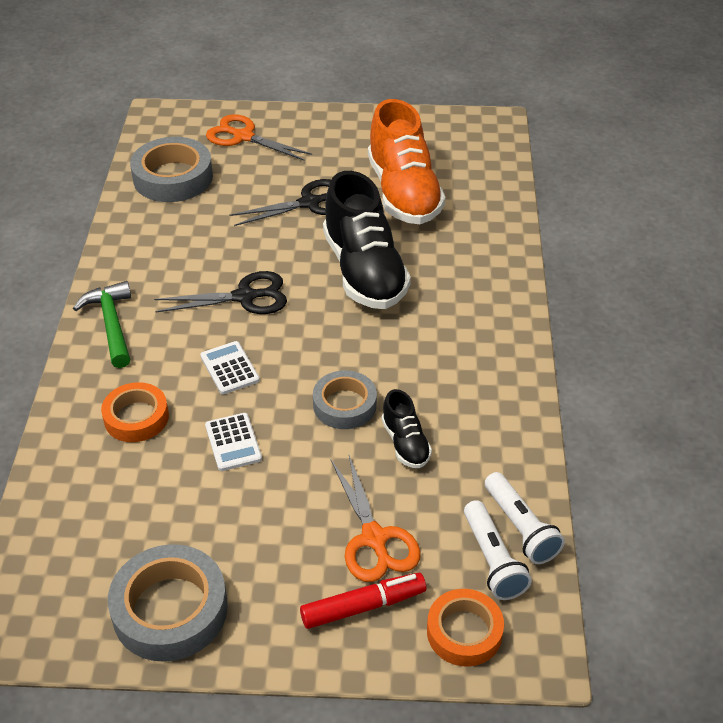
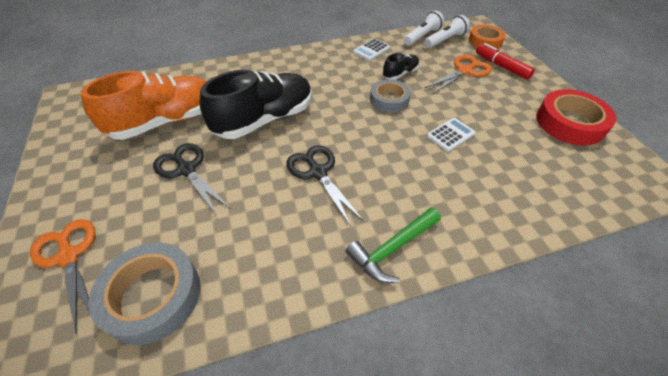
camera: 110 degrees left, 5 degrees up
orange tape [101,382,169,442] -> none
grey tape [108,544,228,662] -> red tape [536,89,616,146]
white calculator [200,341,260,394] -> white calculator moved to [353,38,390,61]
orange scissors [206,114,312,161] -> orange scissors turned 135 degrees clockwise [30,219,96,333]

